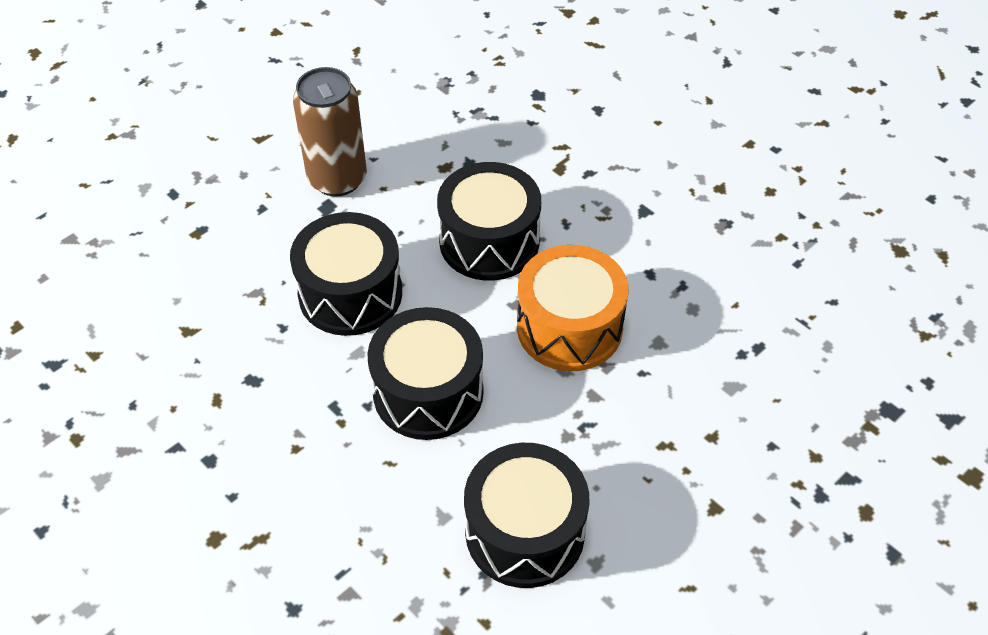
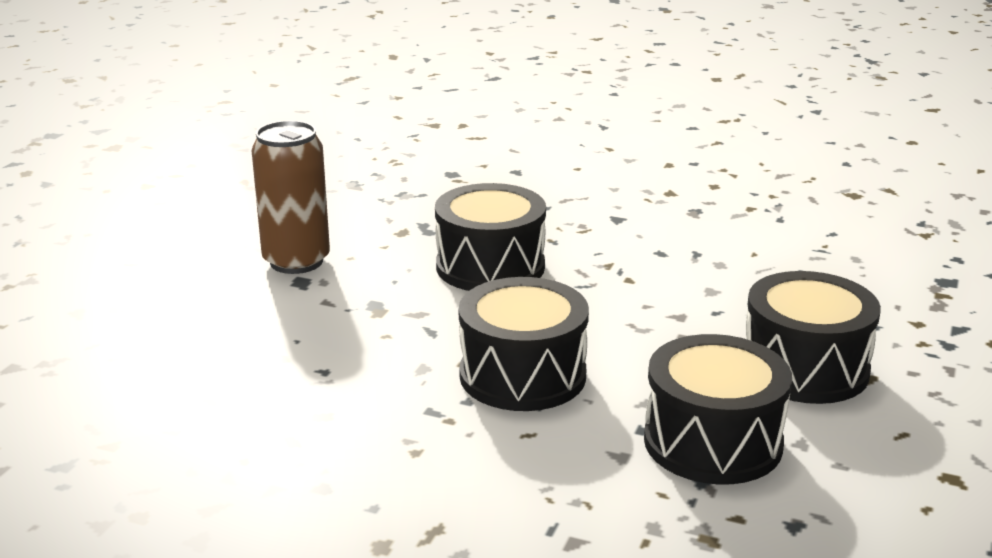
camera: 25 degrees left, 25 degrees down
black drum [290,212,402,336] -> black drum moved to [746,271,881,404]
orange drum [517,245,629,371] -> none

